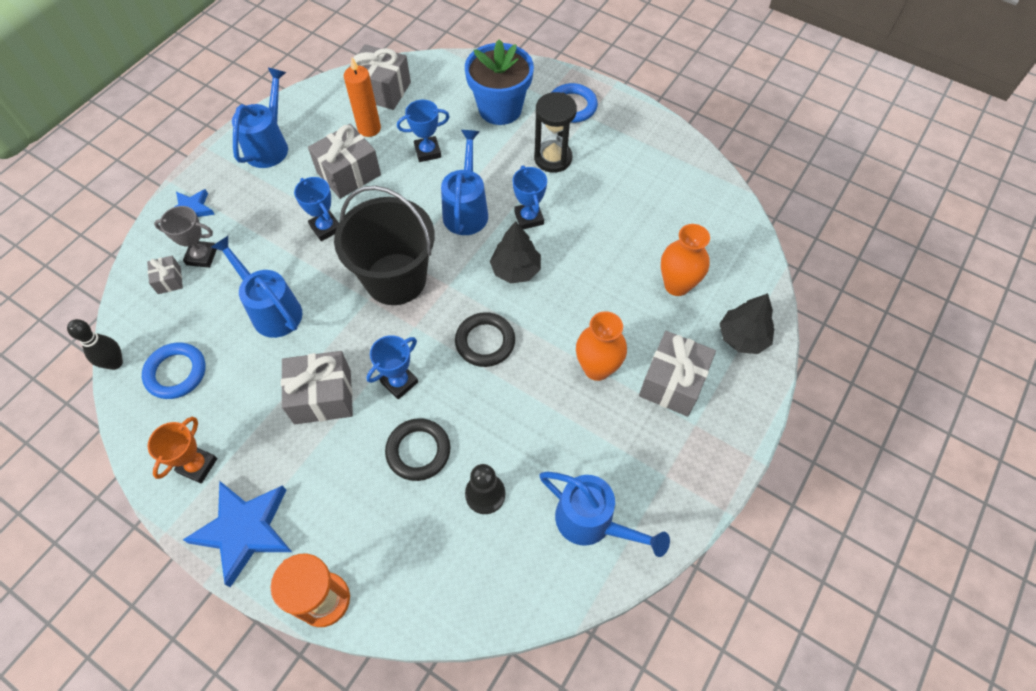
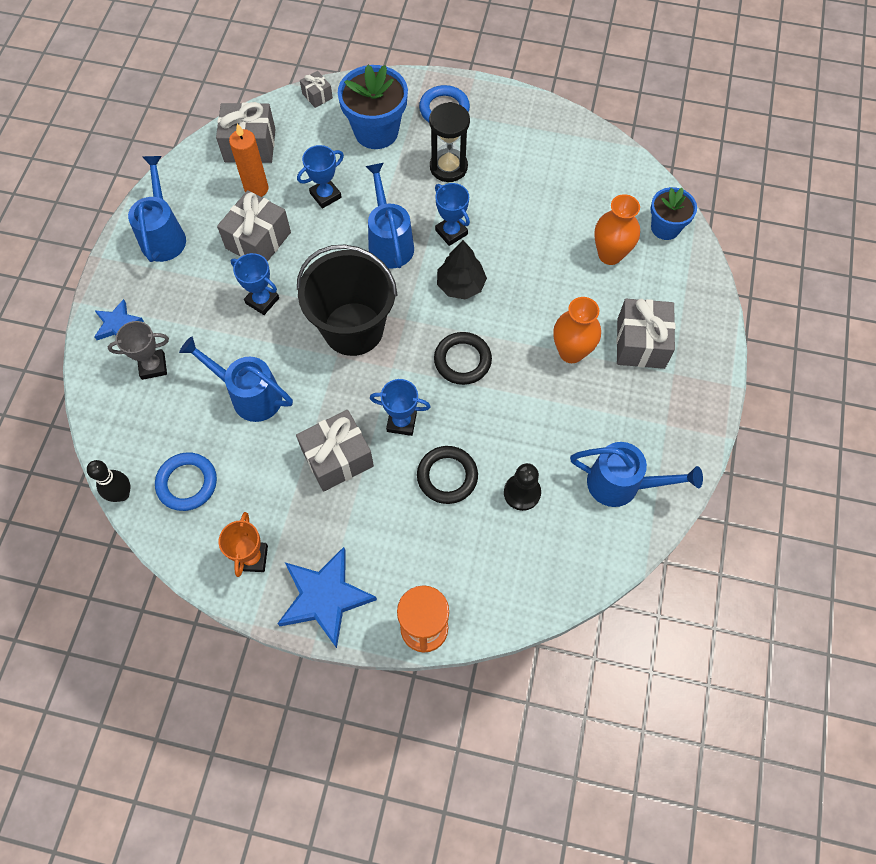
camera: 20 degrees left, 5 degrees up
grey gift [147,256,183,294] -> grey gift moved to [300,71,333,108]
blue trophy [366,335,418,399] -> blue trophy turned 75 degrees clockwise [370,379,431,436]
black tree [719,293,775,354] -> none
none -> blue flower pot [650,187,697,240]

